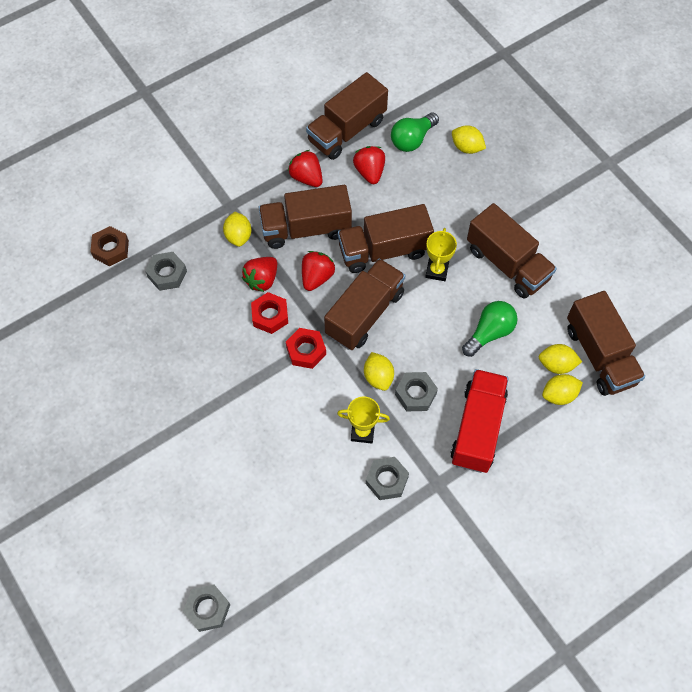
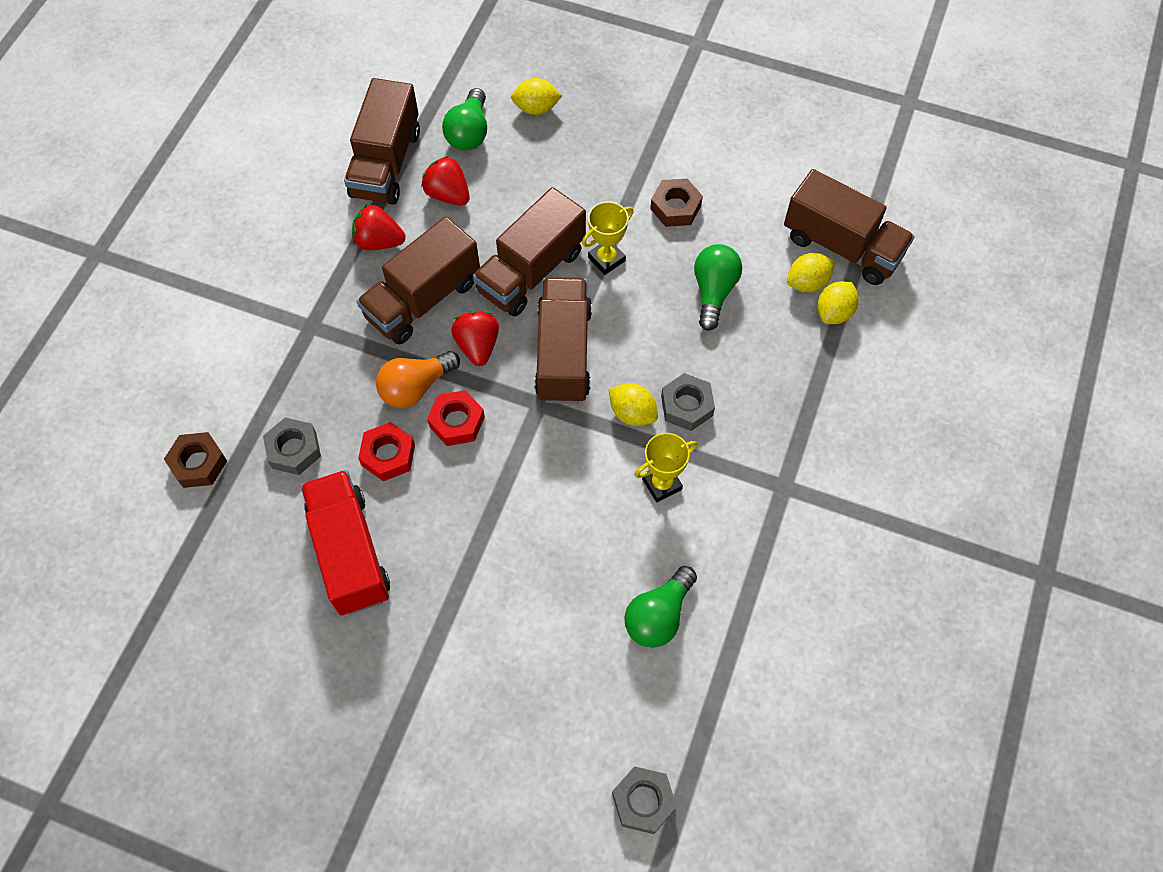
camera: 35 degrees left, 0 degrees up
yellow lemon [223,212,251,247] -> none
red strawberry [242,257,277,292] -> orange light bulb [376,351,460,408]
red nut [286,328,326,369] -> red nut moved to [358,422,415,481]
grey nut [366,457,409,500] -> none
yellow trophy [425,228,457,281] -> yellow trophy turned 75 degrees clockwise [582,201,634,275]
red truck [450,369,509,473] -> red truck moved to [301,470,390,615]
brown truck [467,203,557,299] -> brown nut [650,179,703,227]
none -> green light bulb [625,566,697,648]

